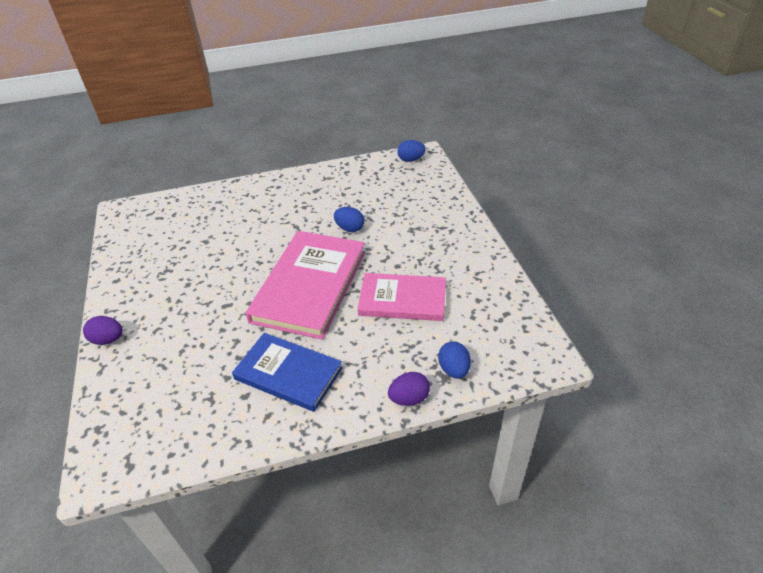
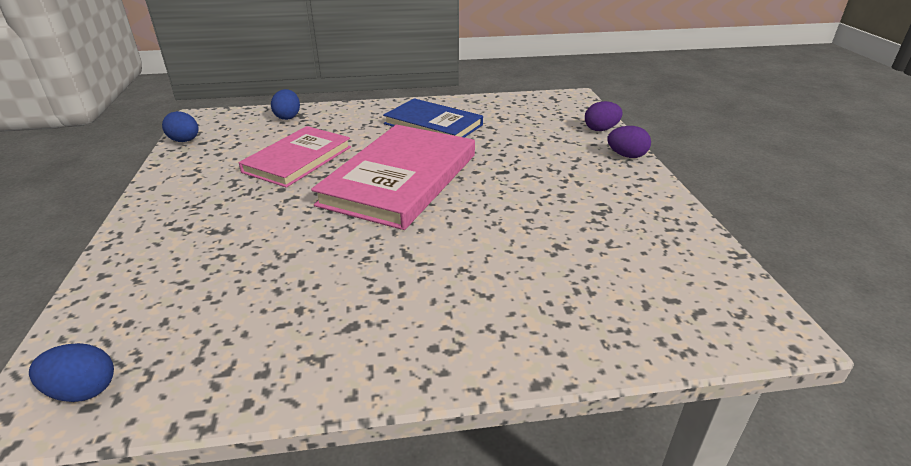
camera: 175 degrees left, 10 degrees down
blue egg [334,207,364,232] -> blue egg moved to [162,111,199,142]
pink book [357,273,446,321] -> pink book turned 75 degrees counterclockwise [239,126,351,188]
purple egg [388,372,430,406] -> purple egg moved to [585,101,623,131]

